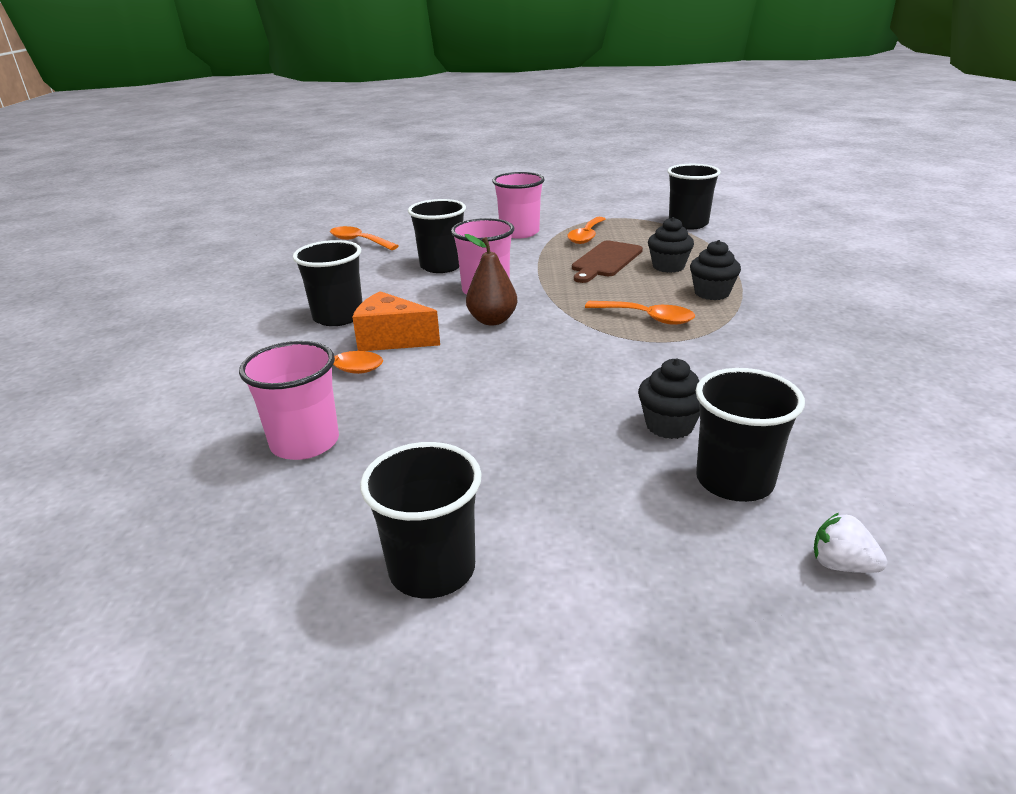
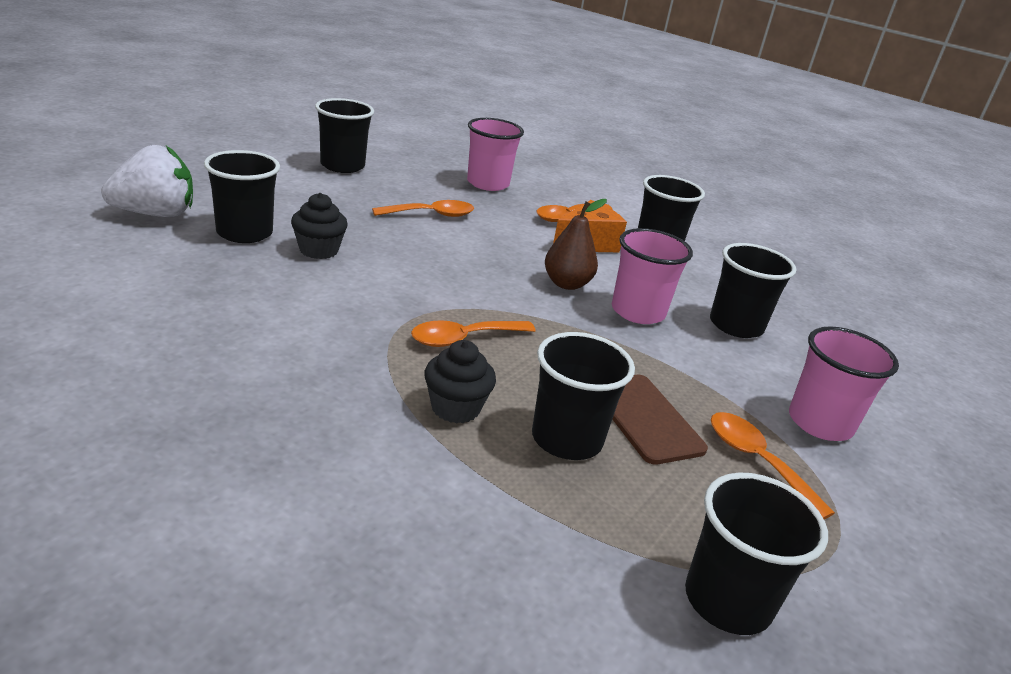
camera: 120 degrees right, 0 degrees up
orange spoon [330,226,399,250] -> orange spoon moved to [372,200,474,217]
black cupcake [648,217,694,273] -> black cup [532,332,635,460]
white strawberry [814,513,887,573] -> white strawberry [101,145,193,217], size x2.04

